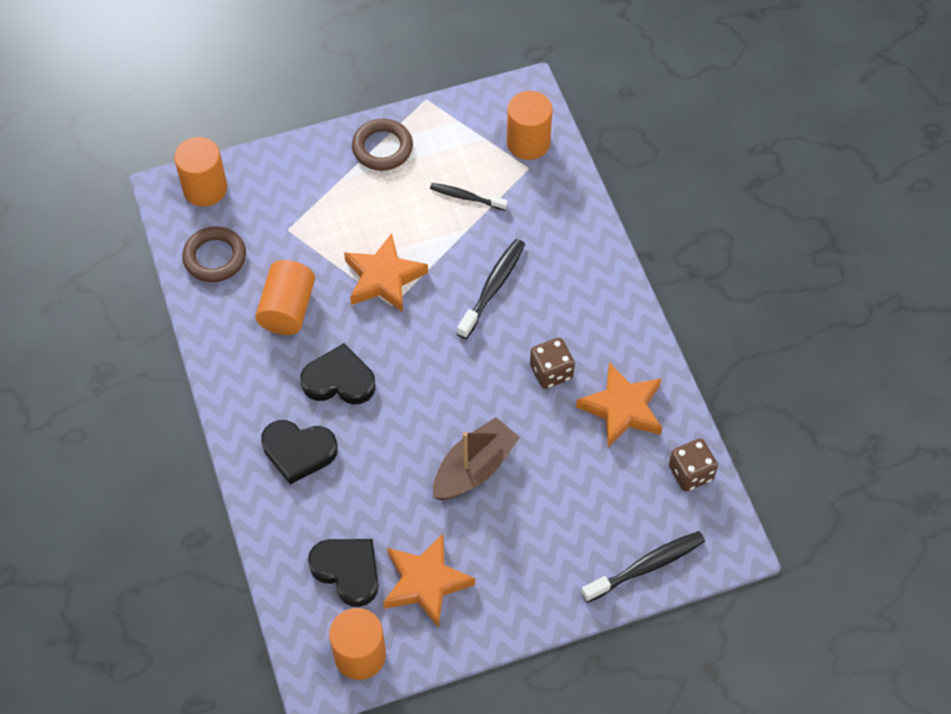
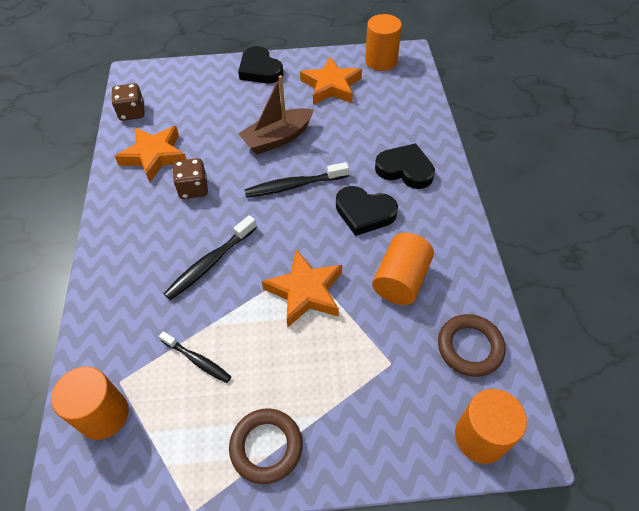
camera: 165 degrees left, 5 degrees down
black heart [308,539,379,607] -> black heart moved to [238,46,283,84]
black toothbrush [581,531,705,603] -> black toothbrush moved to [244,162,349,198]

